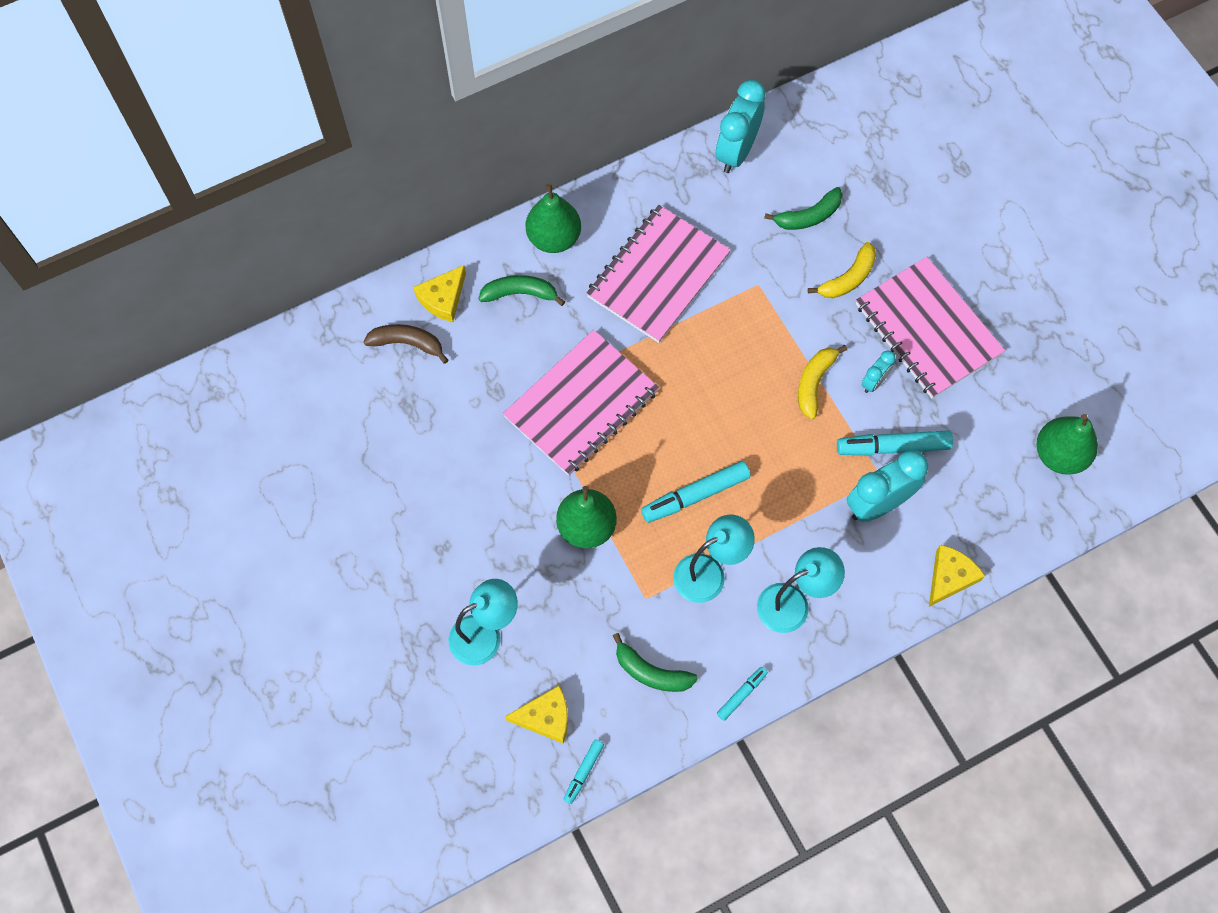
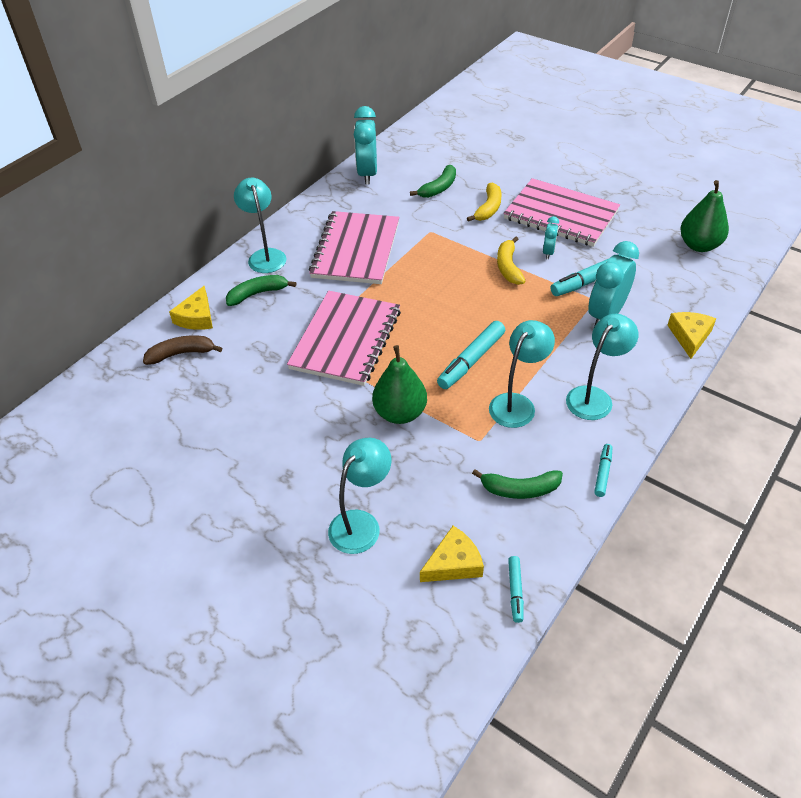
camera: 25 degrees left, 20 degrees down
green pear [526,183,581,253] -> turquoise lamp [234,177,286,273]

